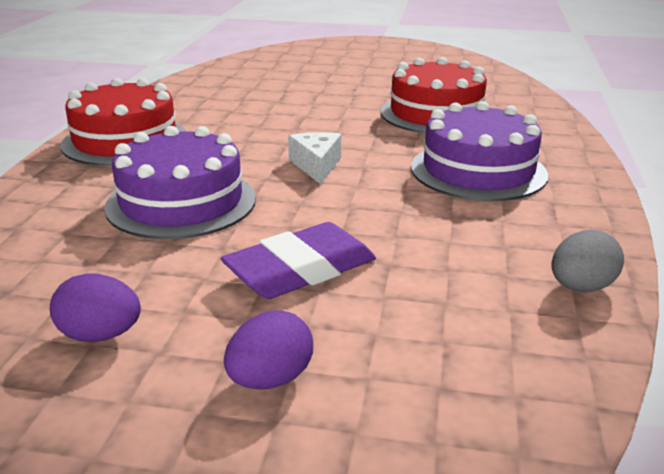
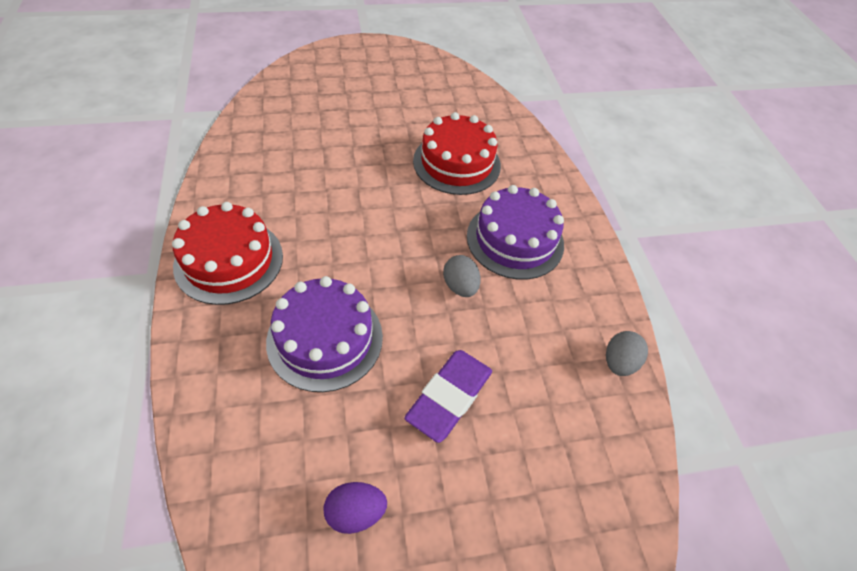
camera: 25 degrees left, 25 degrees up
purple egg [224,310,313,390] -> none
white cheese [288,132,341,184] -> none
none -> grey egg [443,255,481,297]

